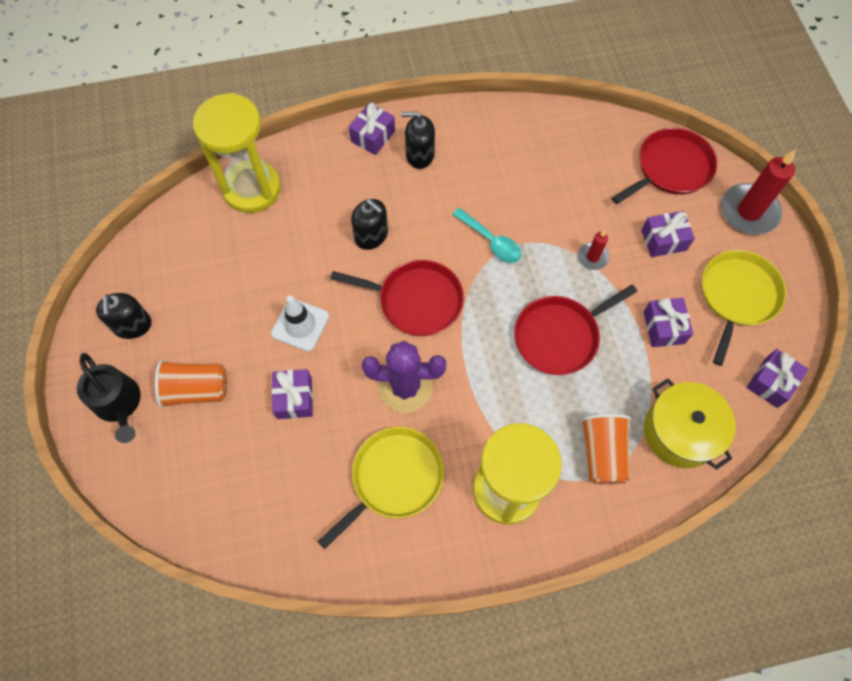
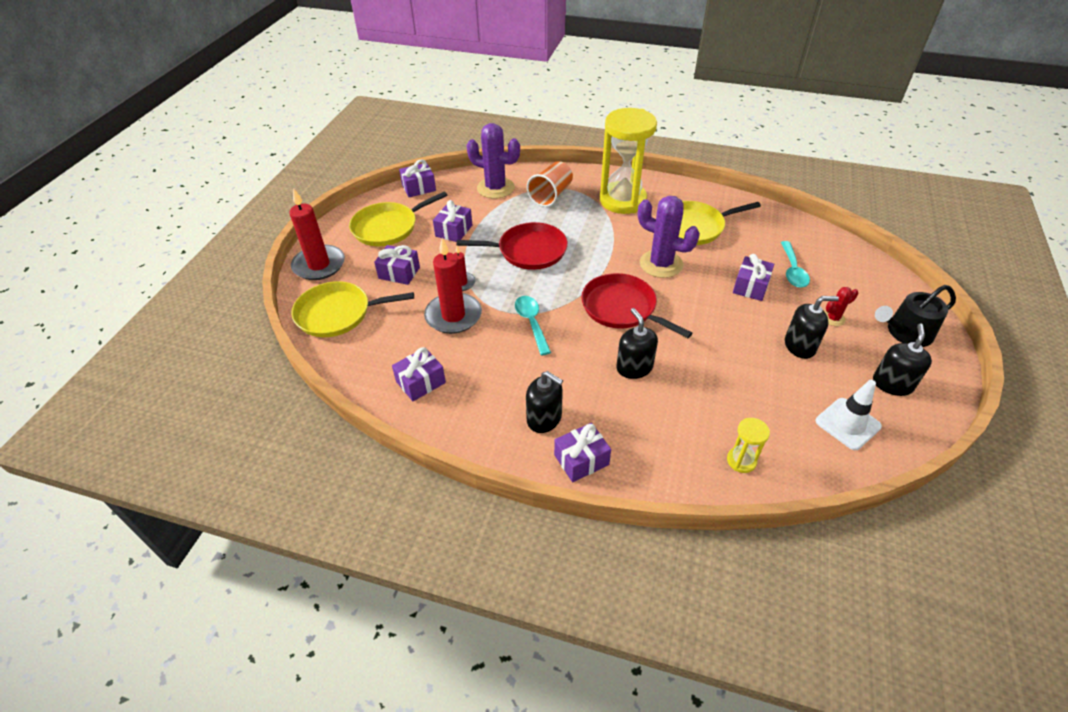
camera: 150 degrees left, 20 degrees down
black watering can [77,353,141,443] -> black watering can turned 105 degrees counterclockwise [875,285,956,347]
orange cup [155,360,227,408] -> red cactus [825,287,858,326]
yellow hourglass [193,93,281,213] -> yellow hourglass [727,418,770,473], size x0.42
white traffic cone [271,295,329,352] -> white traffic cone moved to [816,380,882,450]
red pan [612,128,717,204] -> yellow pan [291,281,414,337]
yellow pot [644,379,736,470] -> purple cactus [466,123,520,199]
none -> purple gift [392,347,446,401]
none -> red candle [424,238,482,334]
none -> turquoise spoon [781,241,810,288]
none -> black soap dispenser [785,296,839,359]

